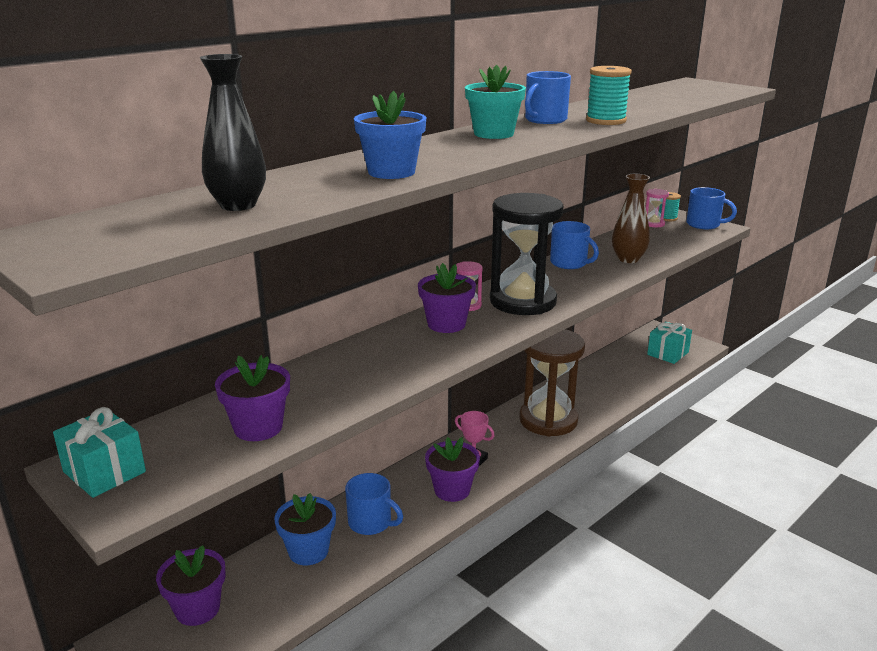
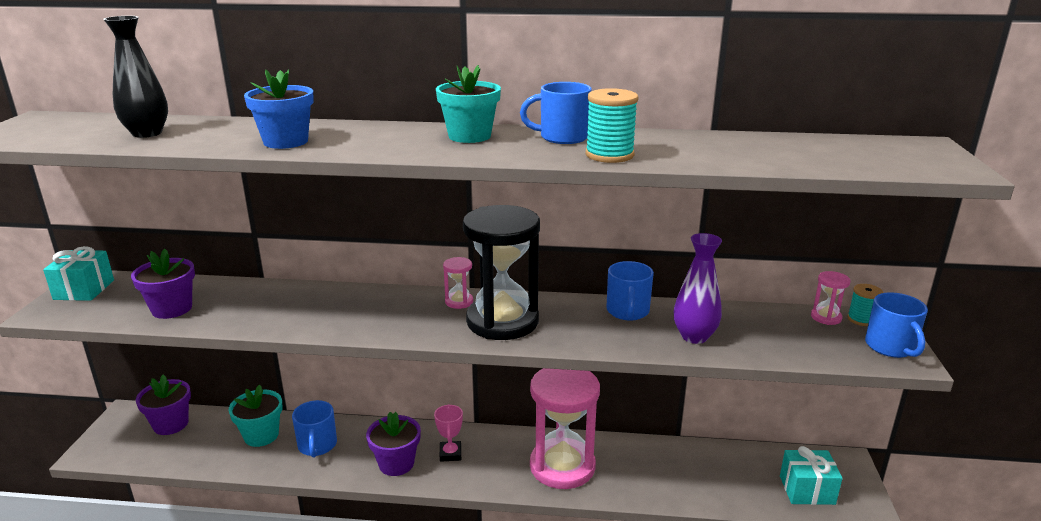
camera: 50 degrees right, 0 degrees up
blue flower pot [274,493,336,565] -> turquoise flower pot [228,385,282,447]
purple flower pot [418,263,476,333] -> none
brown hourglass [519,329,585,437] -> pink hourglass [530,368,600,489]
brown vase [612,174,650,263] -> purple vase [674,233,722,344]

